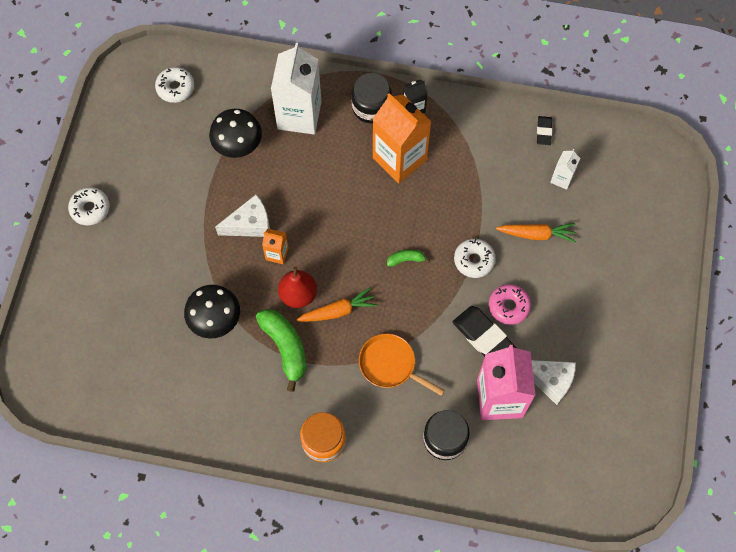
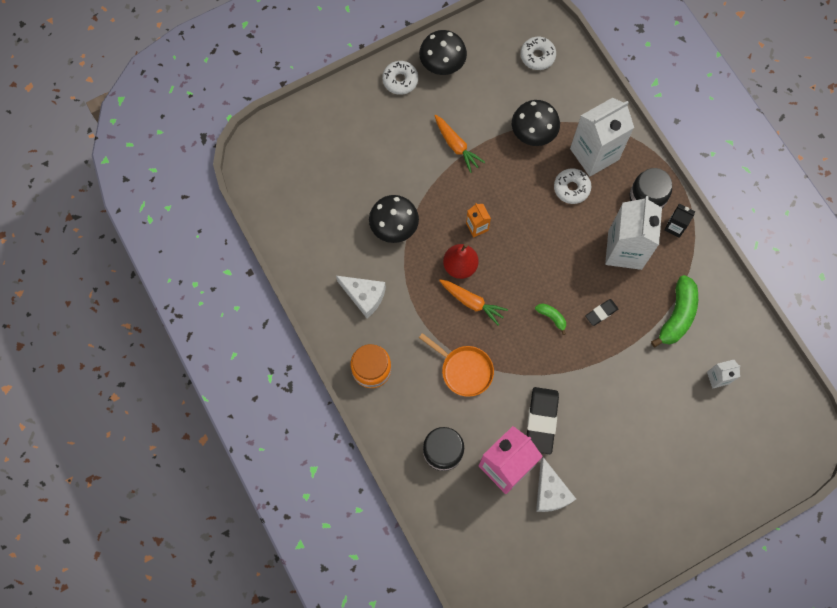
camera: 50 degrees right, 5 degrees up
white cheese [215,195,270,237] -> white cheese moved to [336,276,386,318]
green banana [256,309,306,392] -> green banana moved to [651,275,698,347]
orange pan [359,334,445,396] -> orange pan turned 135 degrees clockwise [419,333,494,397]
orange carton [373,93,431,184] -> white carton [605,196,662,270]
white donut [454,239,496,278] -> white donut moved to [554,168,591,204]
pink donut [489,284,531,325] -> none
orange carrot [496,223,576,242] -> orange carrot moved to [434,115,485,173]
black eraser [537,116,552,145] -> black eraser moved to [585,299,618,326]
none -> black mushroom [419,30,467,75]

